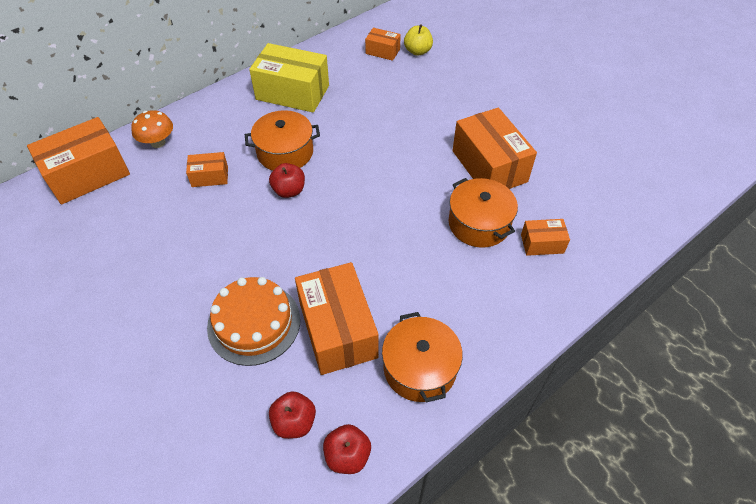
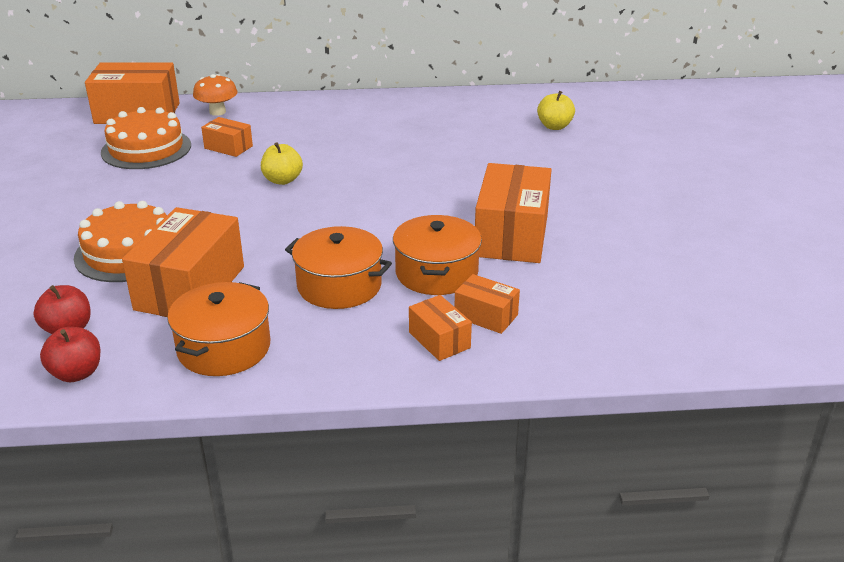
camera: 35 degrees right, 20 degrees down
orange pot [245,110,320,171] -> orange pot moved to [285,226,392,309]
yellow box [249,43,329,113] -> none
red apple [269,163,305,198] -> yellow apple [261,142,303,185]
orange box [365,28,401,61] -> orange box moved to [409,295,472,361]
none -> orange cake [101,107,191,169]

